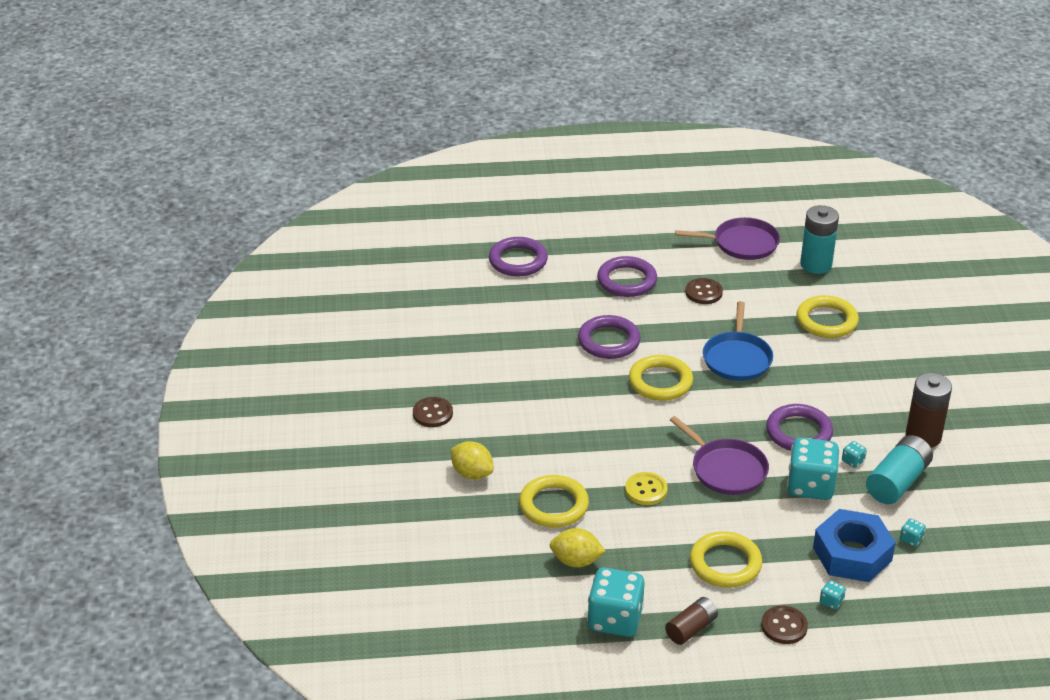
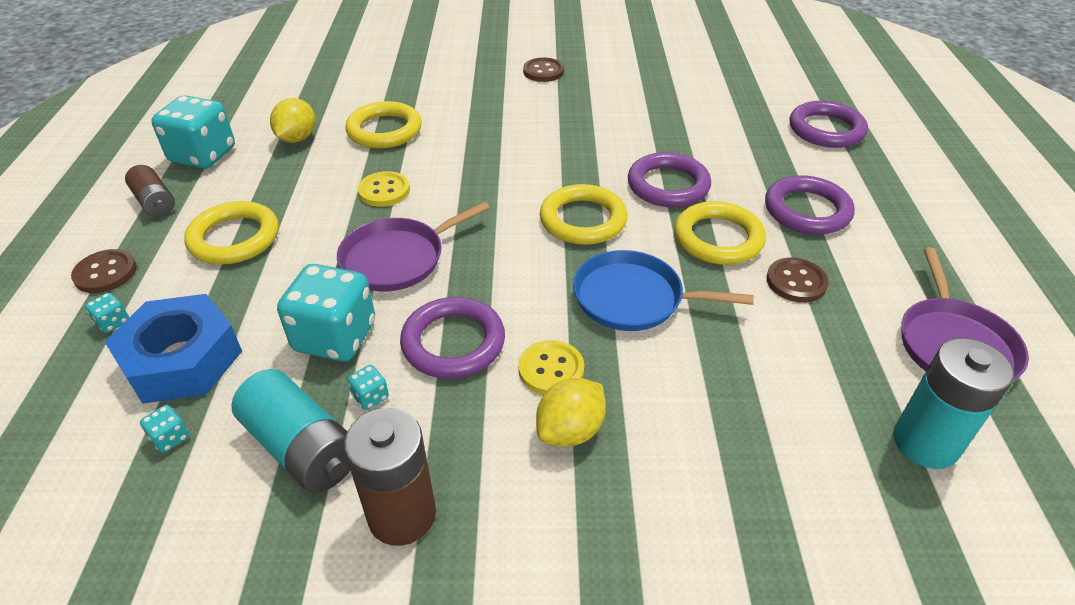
camera: 95 degrees right, 5 degrees up
yellow lemon [451,441,494,480] -> yellow lemon moved to [536,378,606,447]
yellow ring [796,295,859,338] -> yellow ring moved to [674,201,766,265]
none -> yellow button [518,340,584,395]

